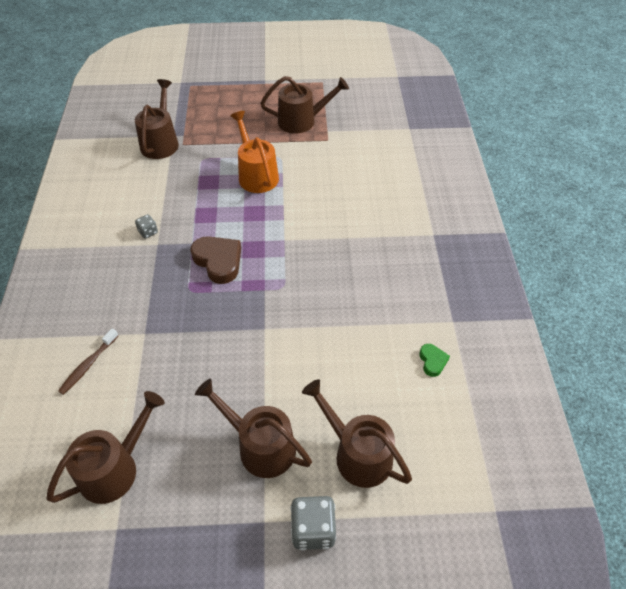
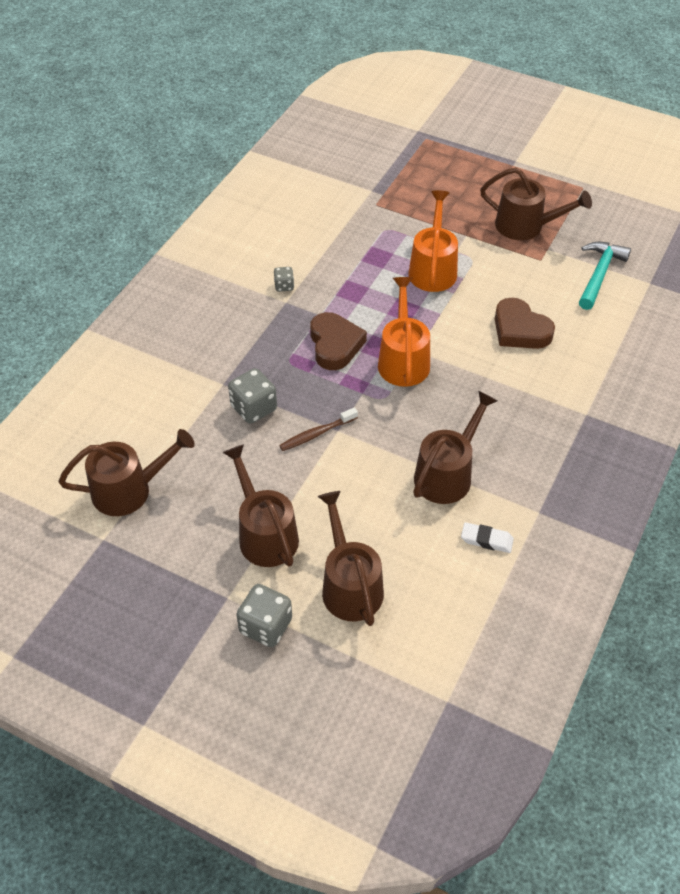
camera: 30 degrees right, 0 degrees up
brown toothbrush [58,328,118,395] -> brown toothbrush moved to [279,407,358,451]
brown watering can [135,79,179,159] -> brown watering can moved to [413,391,497,504]
green heart [419,344,450,377] -> white eraser [461,522,514,553]
none -> grey dice [228,368,277,424]
none -> orange watering can [378,277,430,387]
none -> brown heart [495,298,555,349]
none -> turquoise hammer [579,242,631,310]

